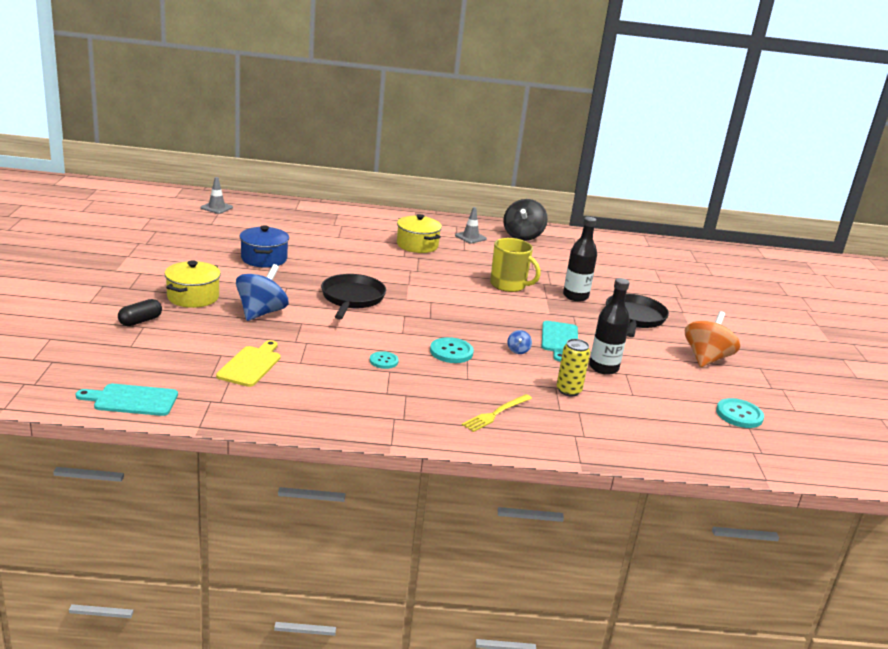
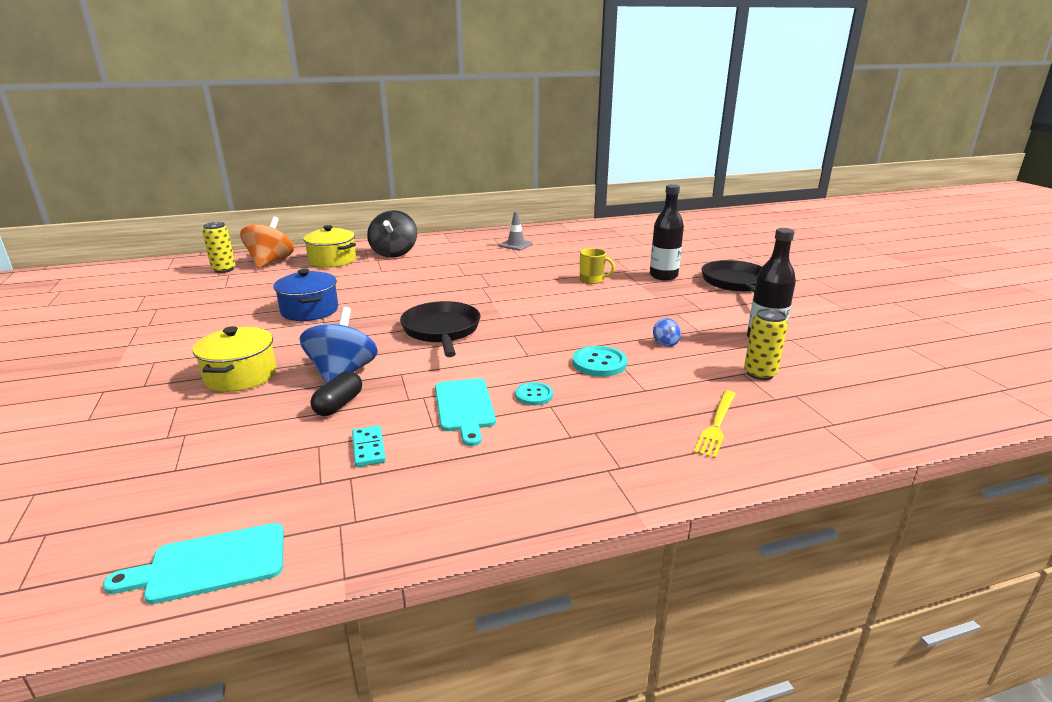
camera: 15 degrees left, 0 degrees up
black capsule [118,299,162,326] -> black capsule moved to [311,371,362,416]
grey traffic cone [200,177,233,214] -> yellow can [203,222,236,273]
yellow cutting board [216,340,281,387] -> turquoise domino [352,425,386,467]
yellow pot [397,214,442,253] -> yellow pot moved to [303,225,356,268]
yellow mug [490,238,541,292] -> yellow mug [580,248,615,284], size x0.61
black spinning top [503,199,548,241] -> black spinning top moved to [367,210,417,258]
turquoise cutting board [542,321,578,362] -> turquoise cutting board moved to [435,378,496,446]
orange spinning top [685,311,740,367] -> orange spinning top moved to [240,217,294,268]
turquoise button [716,398,764,428] -> none

